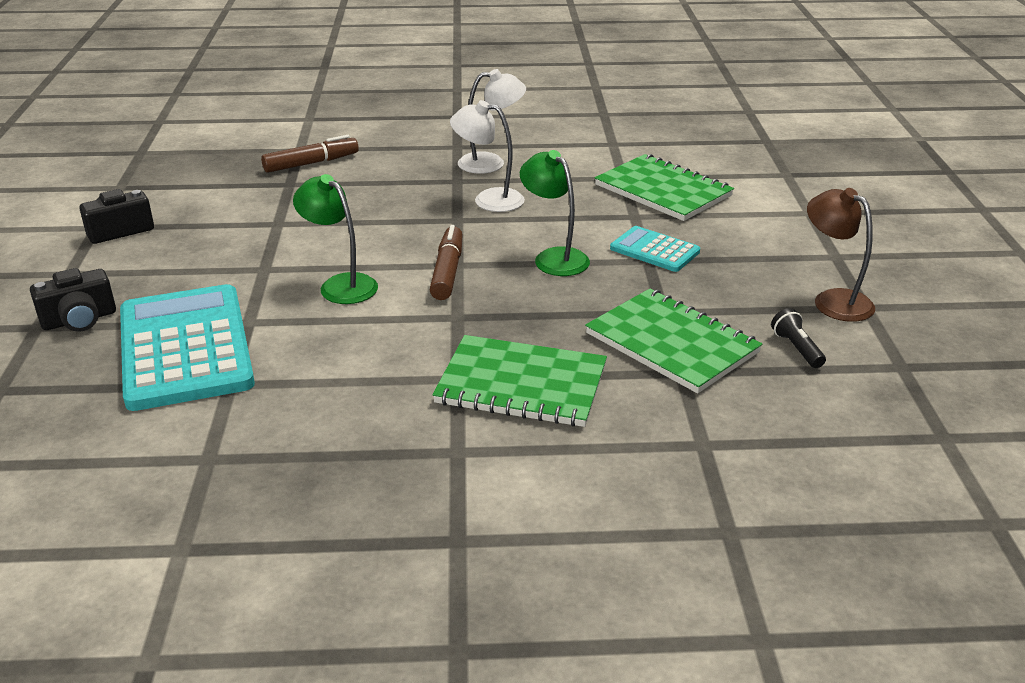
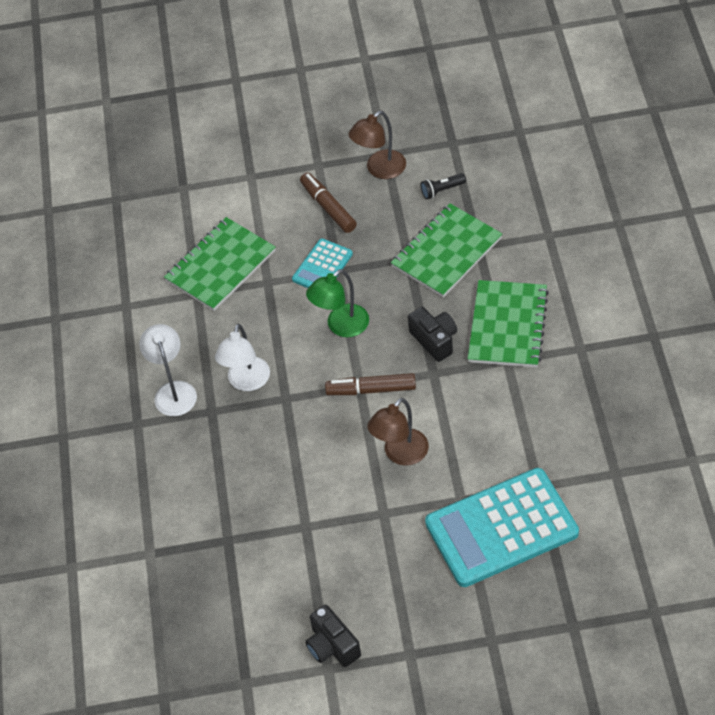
camera: 90 degrees left, 20 degrees up
black camera [30,268,116,332] -> black camera moved to [408,307,457,362]
brown marker [261,135,359,173] -> brown marker moved to [300,173,357,233]
green lamp [293,174,378,304] -> brown lamp [367,398,429,466]

